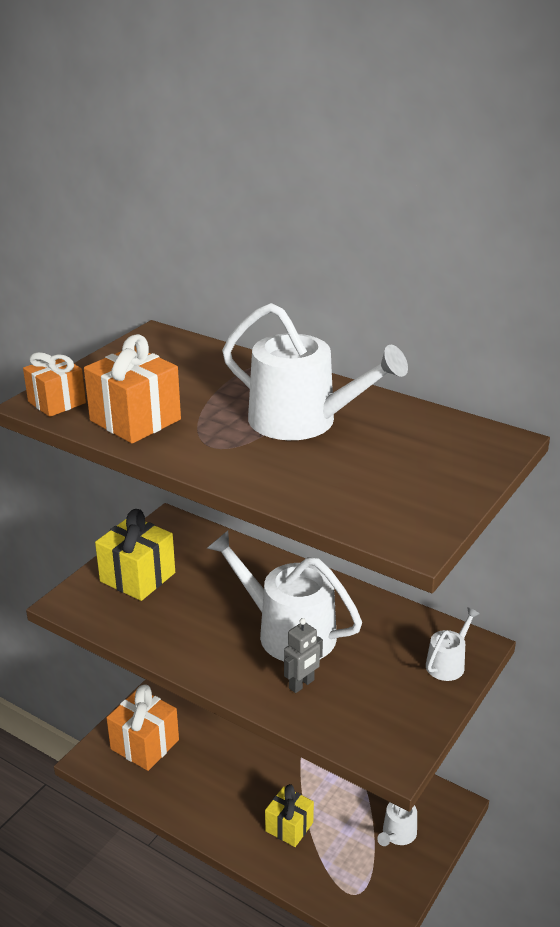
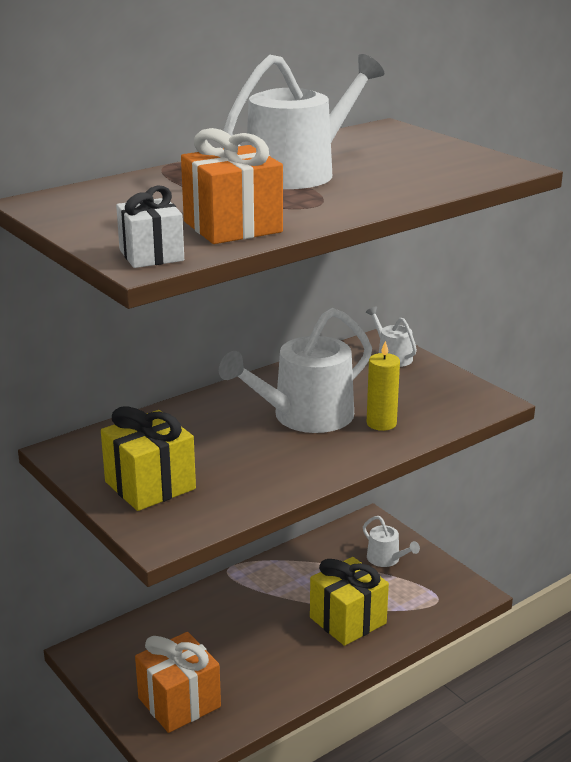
camera: 70 degrees left, 5 degrees down
orange gift [23,352,86,417] -> white gift [116,186,184,268]
yellow gift [265,784,314,847] -> yellow gift [310,557,389,646], size x1.51
grey robot [284,618,323,693] -> yellow candle [367,341,400,431]

